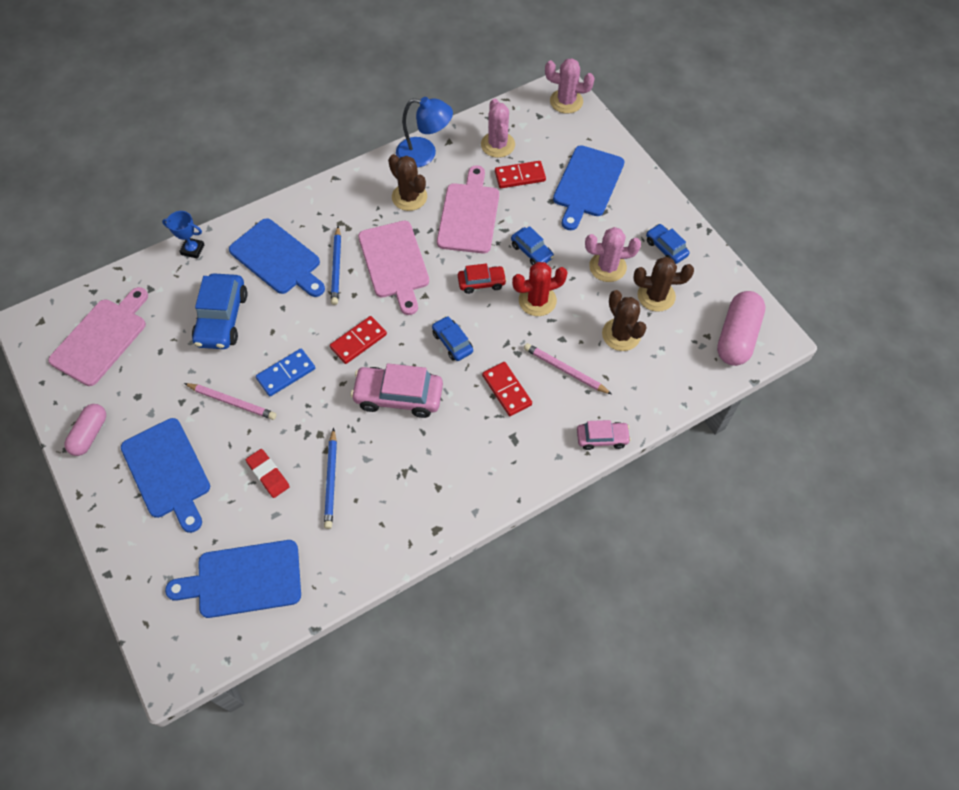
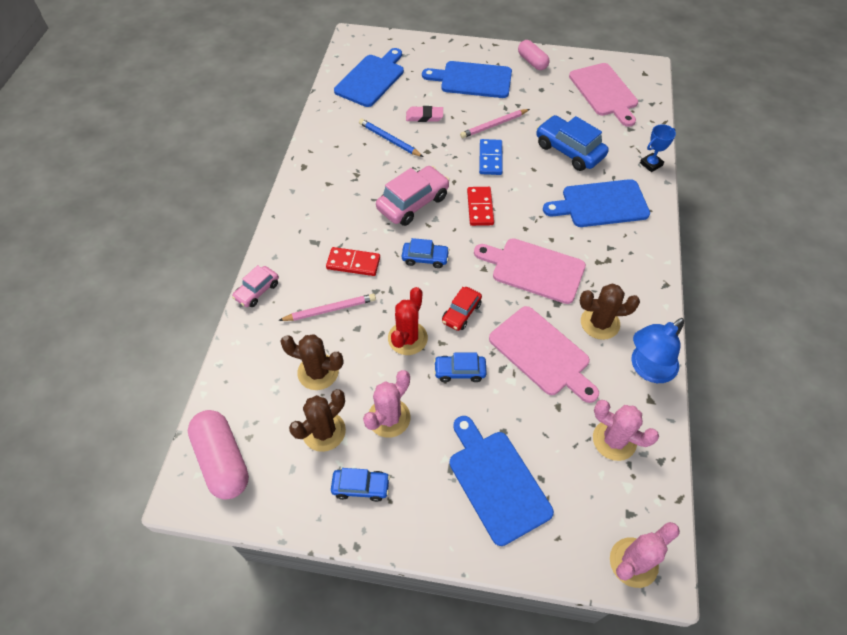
camera: 130 degrees right, 5 degrees down
red eraser [246,449,290,498] -> pink eraser [406,106,443,122]
blue pencil [331,226,341,305] -> none
red domino [495,161,546,188] -> none

